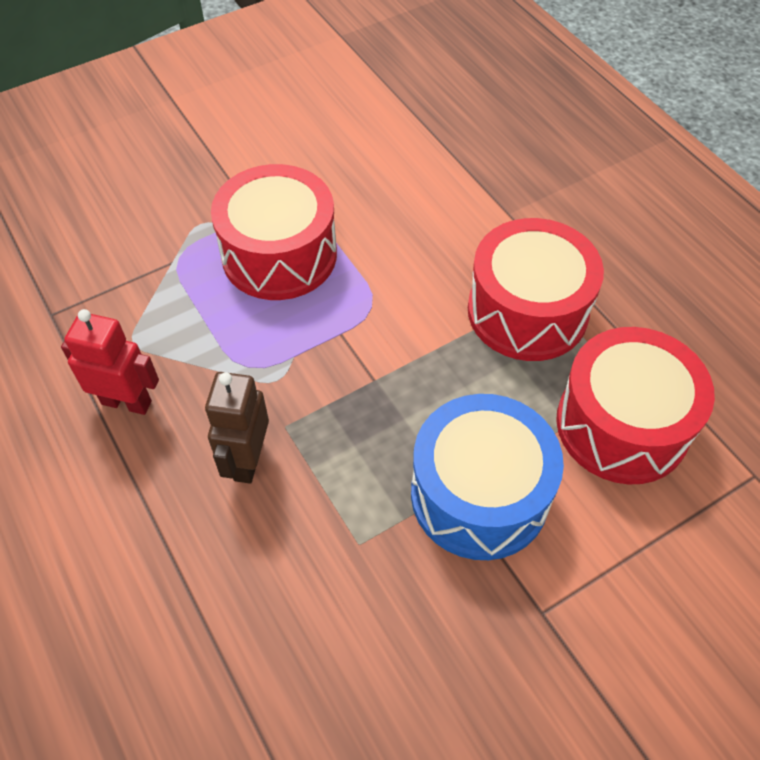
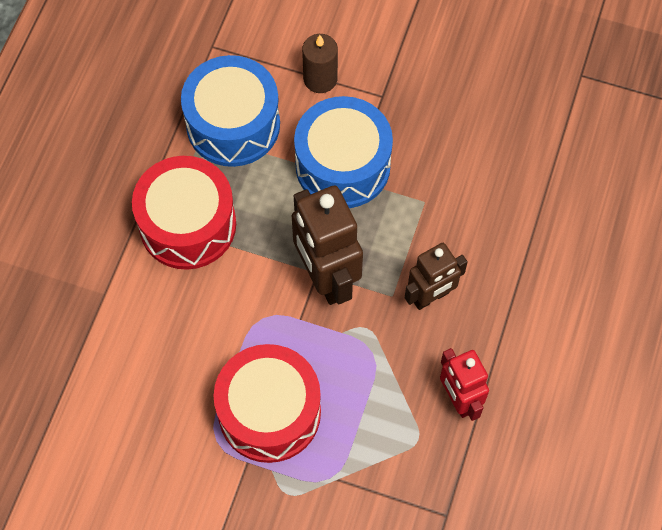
camera: 130 degrees left, 10 degrees up
red drum [556,327,715,484] -> blue drum [181,55,280,167]
none -> brown robot [292,185,363,305]
none -> brown candle [302,34,338,93]

